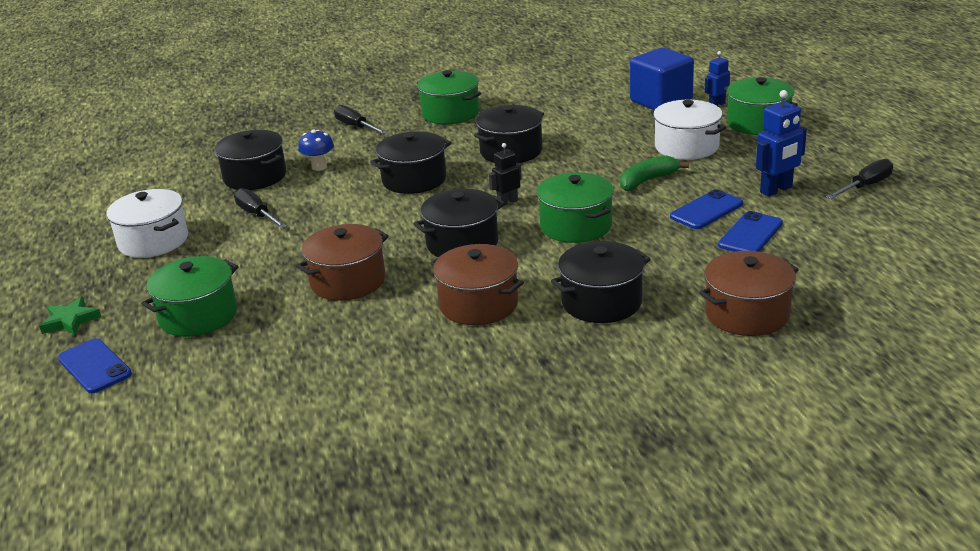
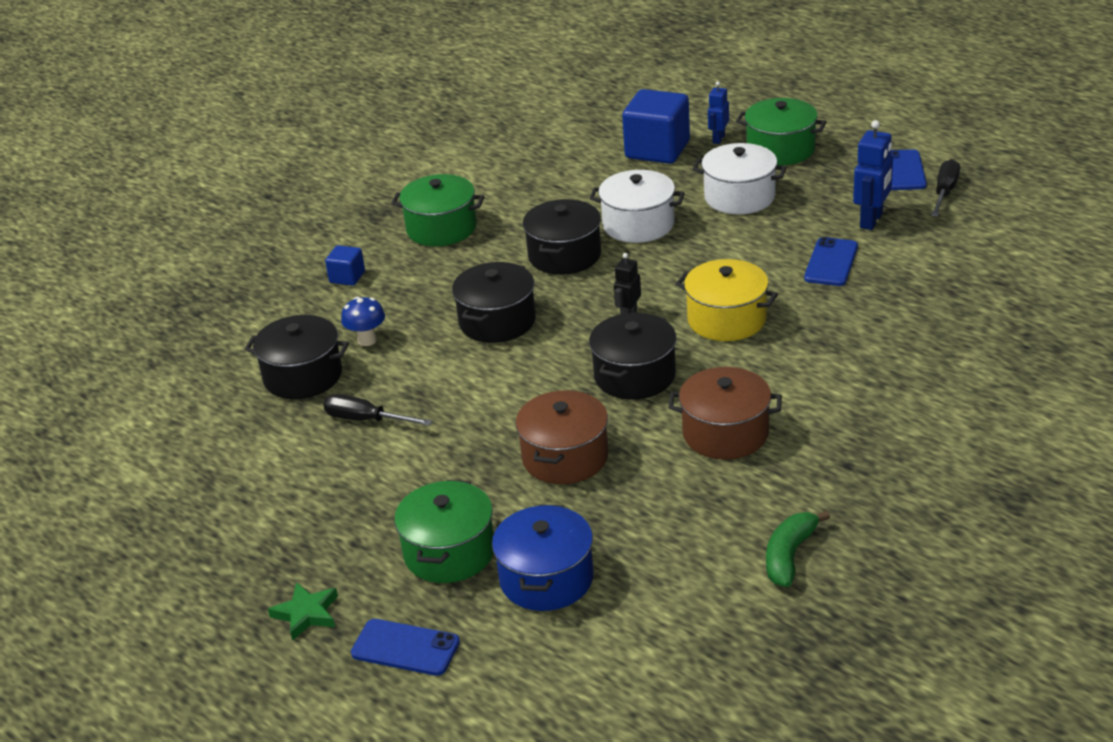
camera: 30 degrees left, 5 degrees up
white pot [106,189,188,258] -> white pot moved to [590,170,685,243]
black screwdriver [334,105,387,134] -> blue cube [325,245,365,286]
green pot [537,172,614,243] -> yellow pot [676,259,778,341]
black pot [551,241,651,323] -> none
green banana [620,156,689,191] -> green banana moved to [766,511,830,587]
brown pot [699,251,799,336] -> none
blue phone [718,211,783,252] -> blue phone moved to [890,149,927,190]
none -> blue pot [492,504,593,611]

